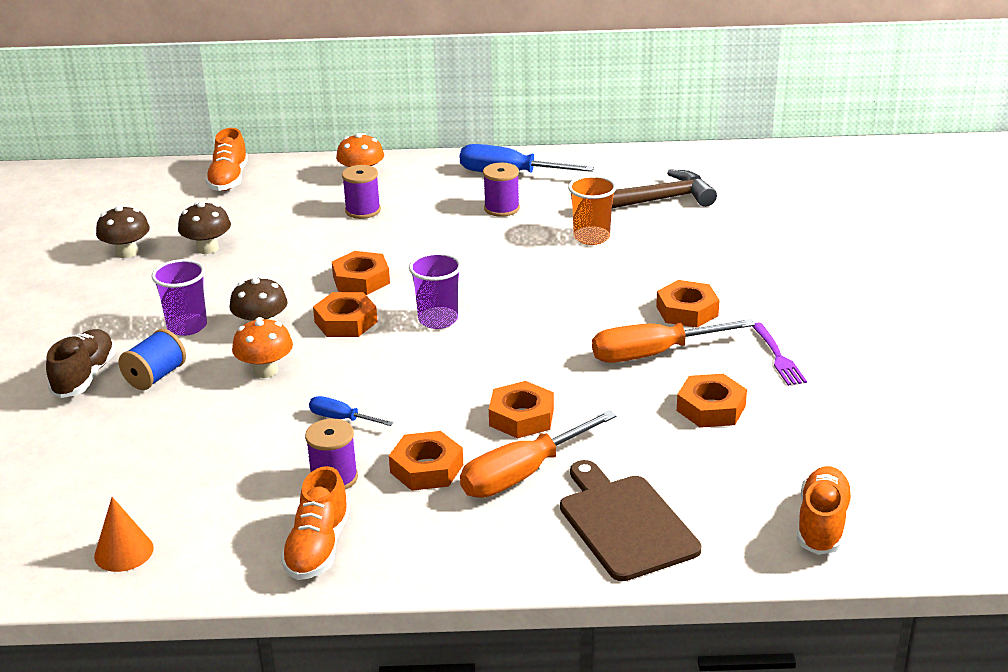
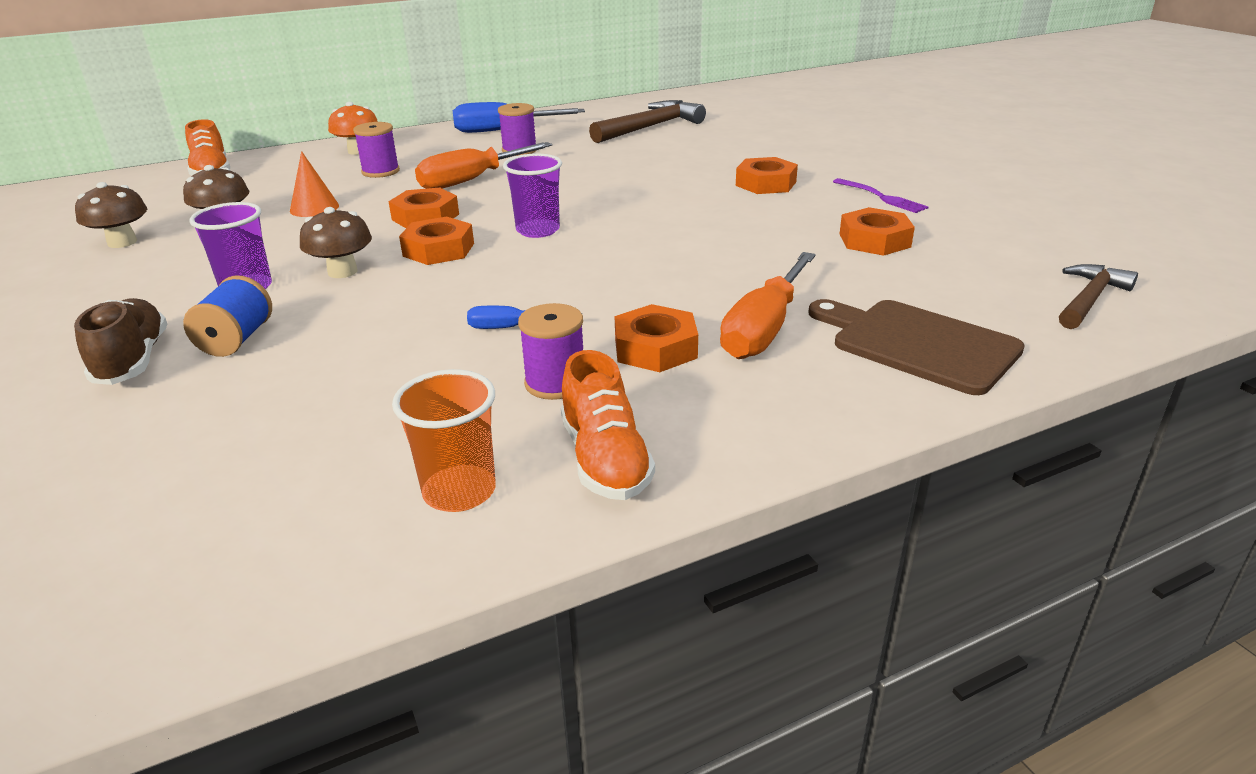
camera: 25 degrees left, 0 degrees up
orange cone [94,497,154,572] -> orange cone moved to [290,151,339,217]
orange mushroom [232,317,293,378] -> none
orange nut [489,381,554,439] -> none
orange cup [568,175,617,245] -> orange cup moved to [392,369,496,512]
orange screwdriver [592,319,755,363] -> orange screwdriver moved to [415,142,552,189]
orange shoe [797,466,853,555] -> brown hammer [1059,264,1138,329]

